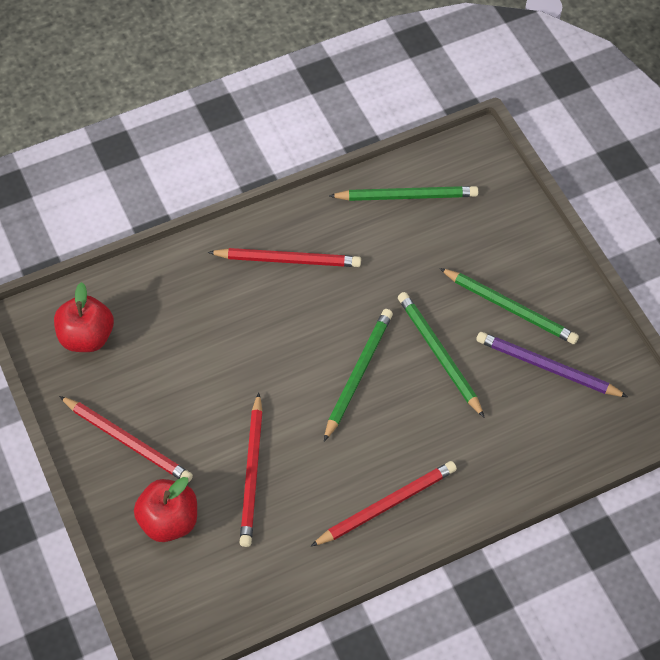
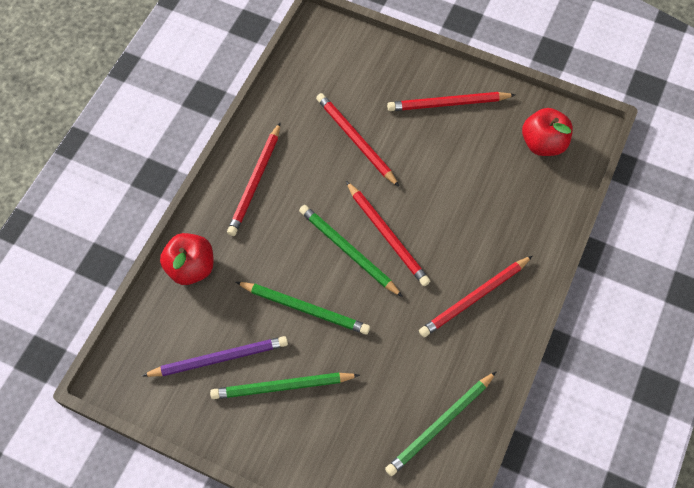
camera: 140 degrees right, 5 degrees up
red apple [134,477,197,542] -> red apple moved to [160,233,214,285]
green pencil [324,309,393,441] -> green pencil turned 150 degrees clockwise [299,205,403,297]
none -> red pencil [346,181,430,286]

